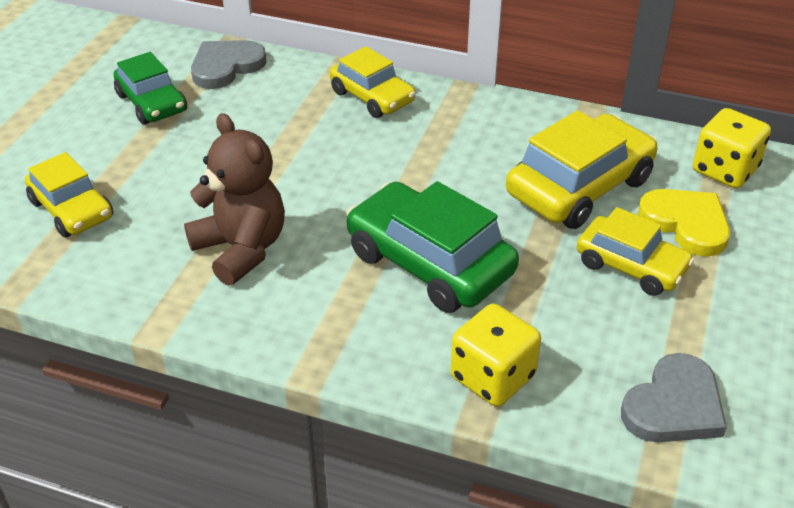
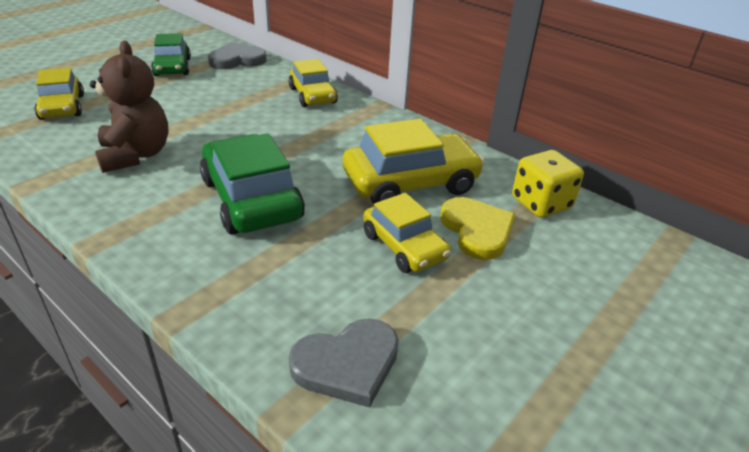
camera: 20 degrees right, 5 degrees down
yellow dice [451,304,541,406] -> none

